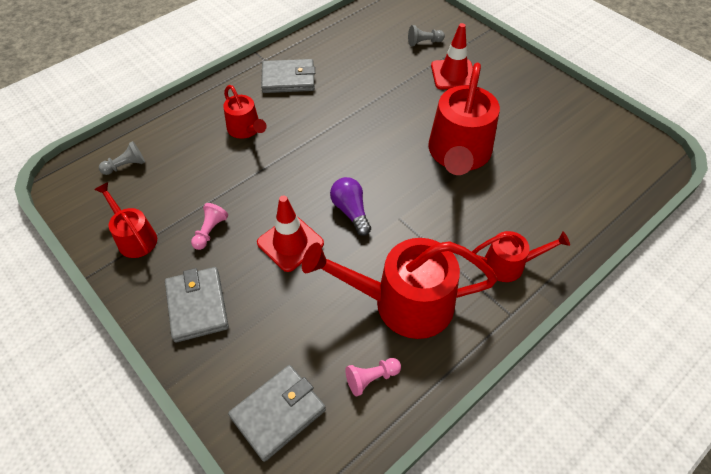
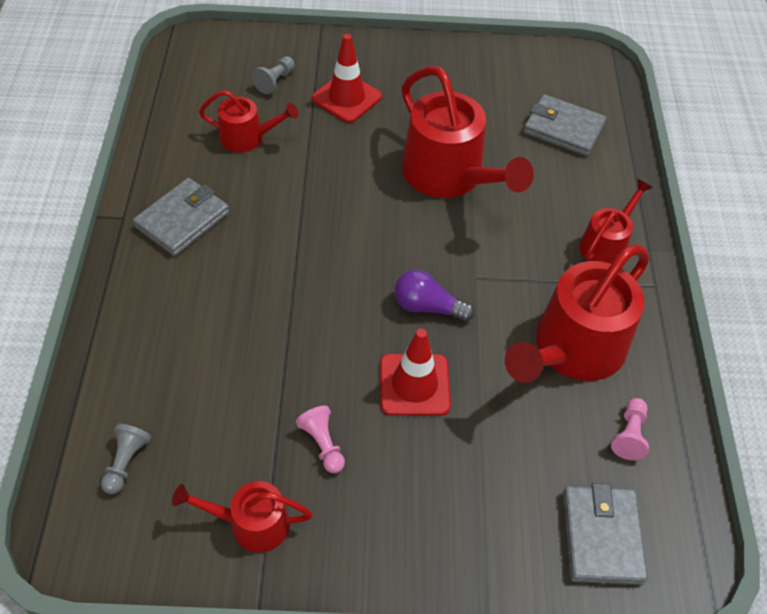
camera: 50 degrees left, 0 degrees up
grey wallet [165,267,229,343] -> grey wallet moved to [523,94,606,156]
red watering can [223,85,266,139] -> red watering can moved to [199,90,299,152]

